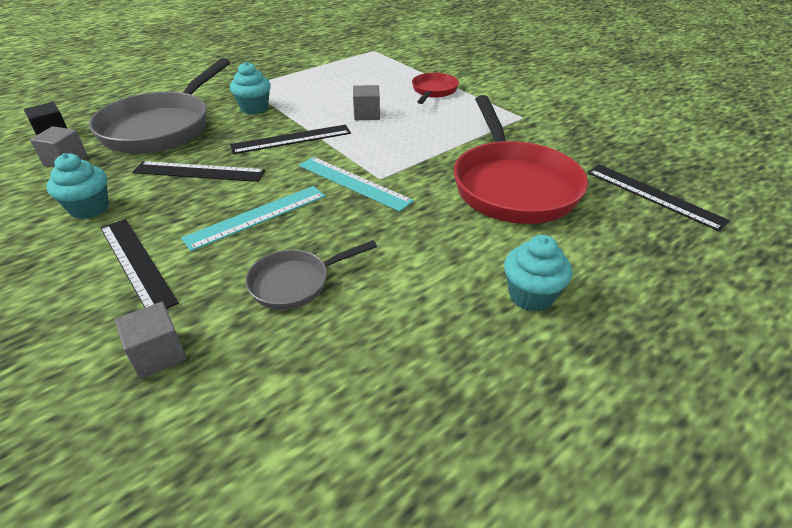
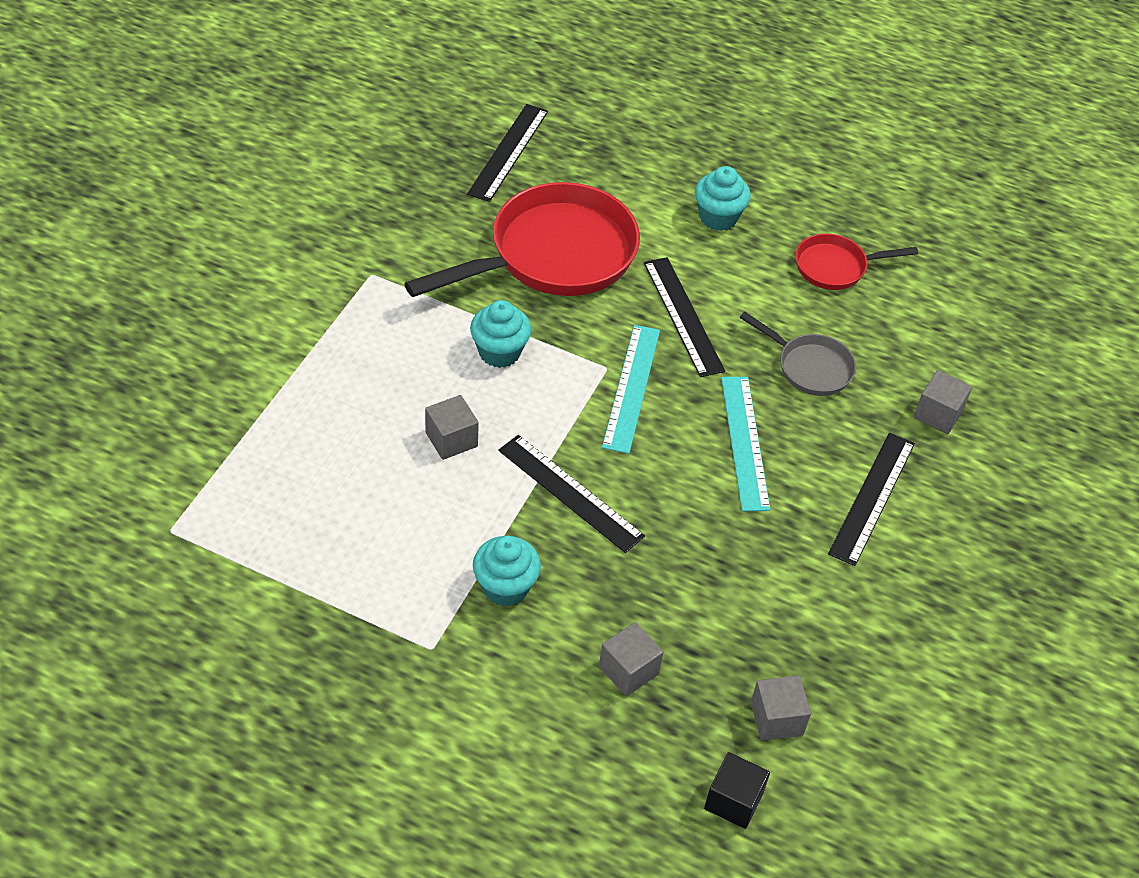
camera: 120 degrees left, 10 degrees up
turquoise cupcake [47,153,109,219] -> turquoise cupcake moved to [470,300,531,368]
grey pan [89,58,230,154] -> grey cube [599,622,663,696]
black ruler [133,161,266,182] -> black ruler moved to [644,257,725,377]
turquoise ruler [181,186,325,251] -> turquoise ruler turned 60 degrees clockwise [721,377,770,511]
red pan [412,73,459,104] -> red pan moved to [796,234,918,290]

